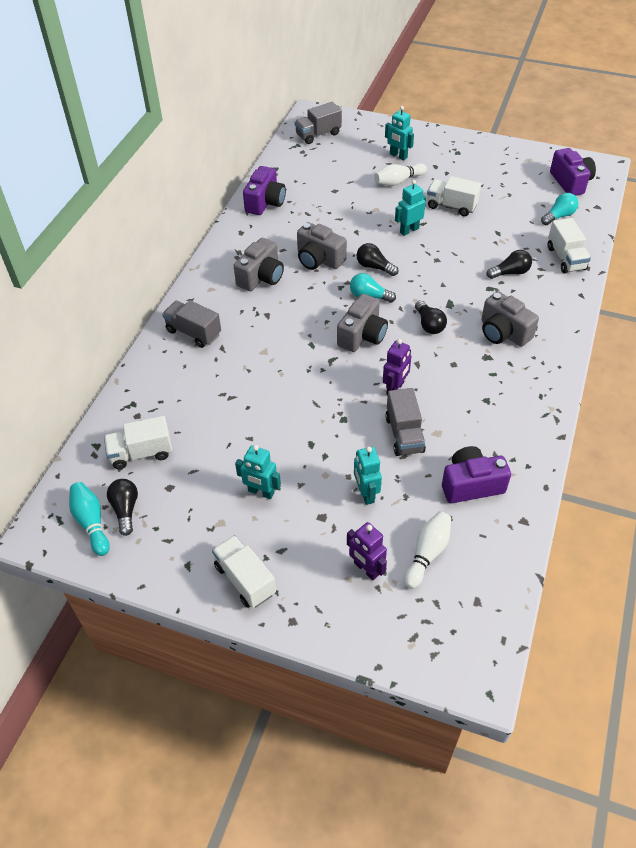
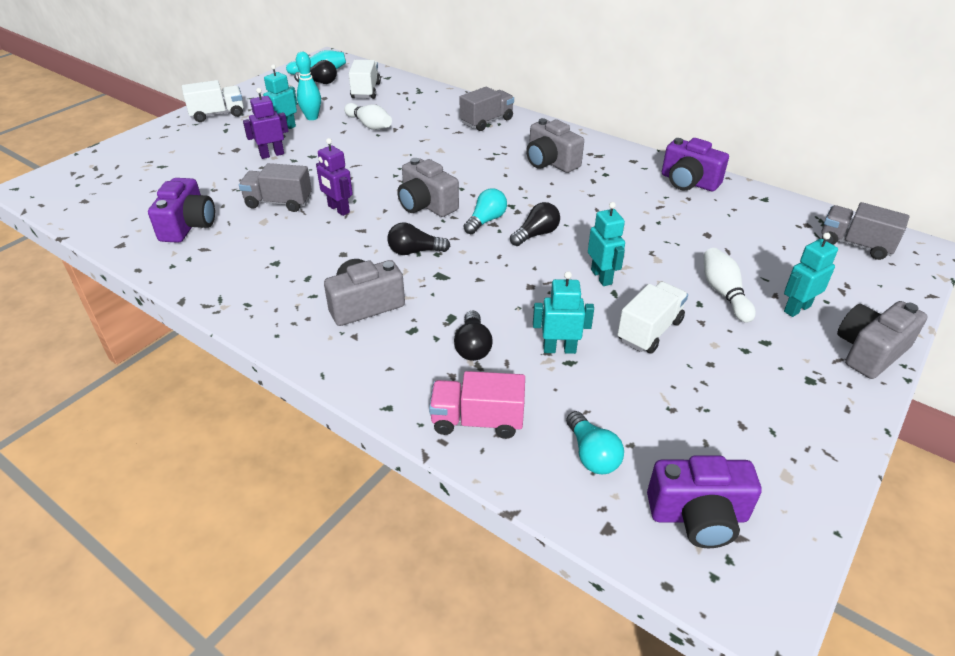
camera: 105 degrees right, 10 degrees down
grey truck [295,102,342,144] -> grey truck turned 45 degrees counterclockwise [822,202,910,260]
grey camera [297,222,347,270] -> grey camera moved to [837,301,928,379]
purple robot [347,522,387,580] -> purple robot moved to [243,88,289,159]
turquoise robot [354,447,382,505] -> turquoise robot moved to [533,271,594,354]
white bowling pin [404,511,451,589] -> white bowling pin moved to [344,103,392,130]
white truck [548,218,591,273] -> pink truck [429,371,525,439]
none -> turquoise bowling pin [296,52,321,120]

